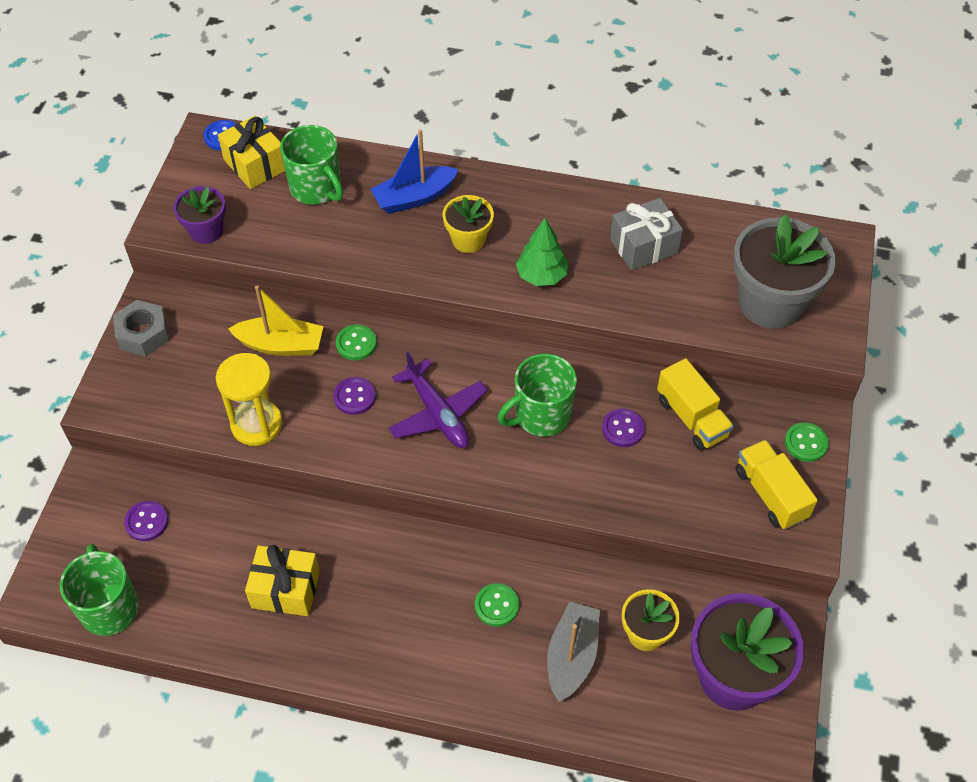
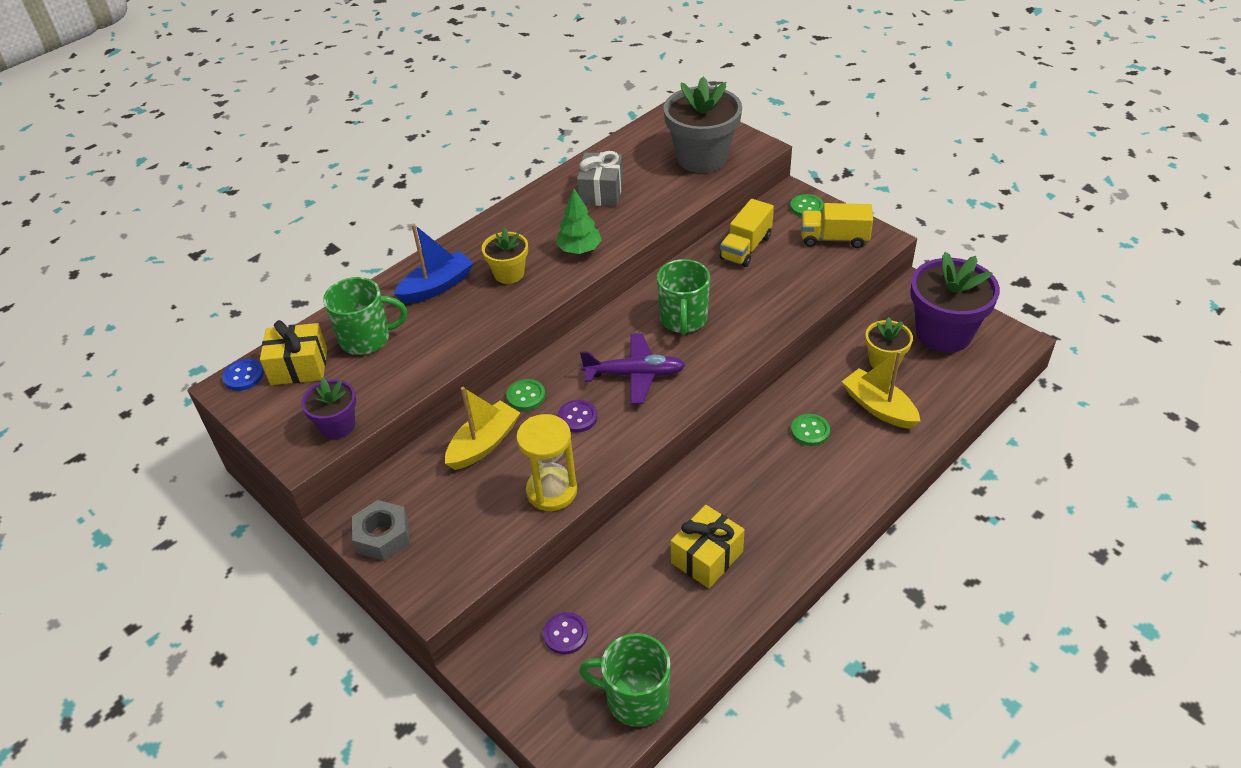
camera: 55 degrees left, 10 degrees down
blue boat [370,129,459,214] -> blue boat turned 135 degrees counterclockwise [394,224,473,303]
grey boat [547,602,600,702] -> yellow boat [842,351,920,429]
purple button [602,408,645,447] -> none
yellow truck [657,358,734,450] -> yellow truck turned 120 degrees clockwise [720,199,774,267]

